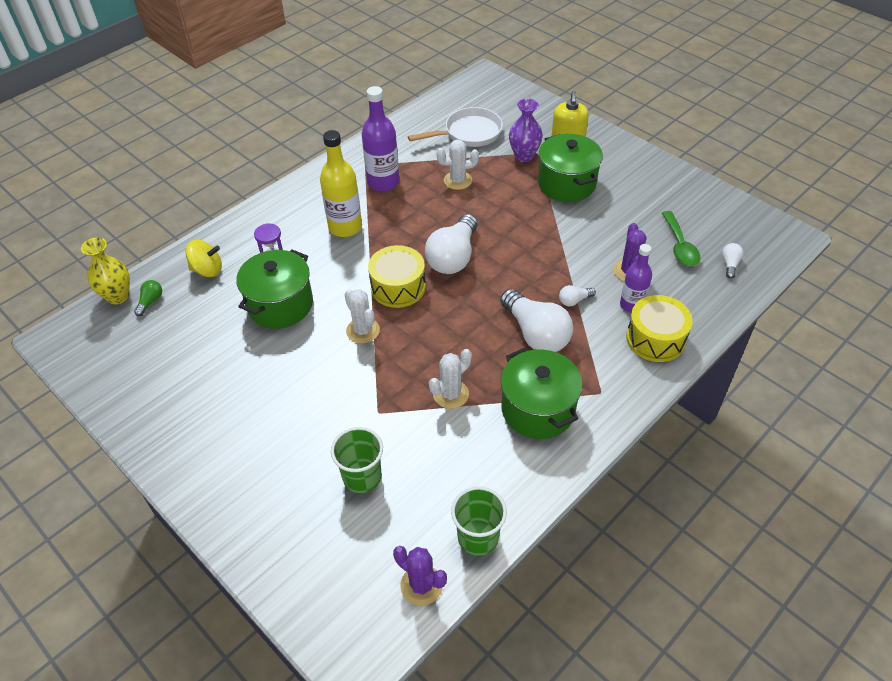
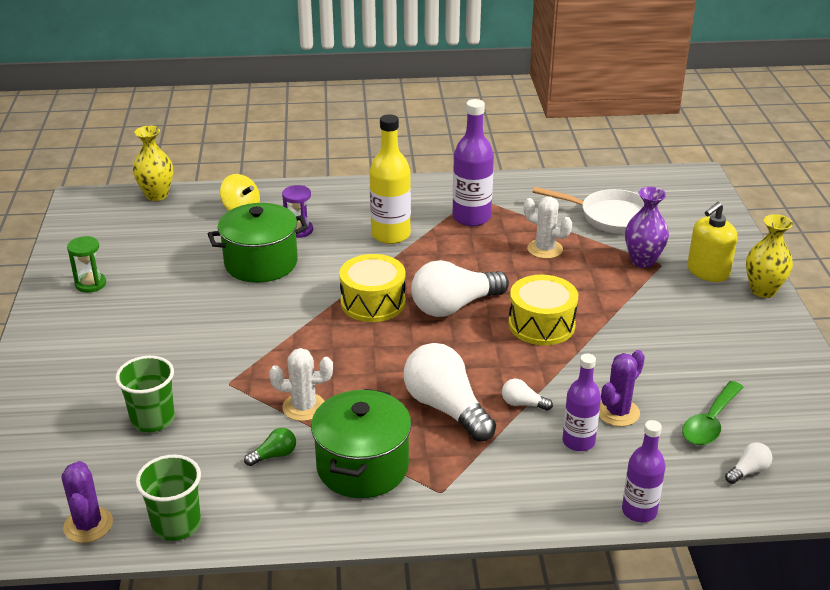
camera: 40 degrees right, 15 degrees down
green light bulb [134,280,162,316] -> green light bulb moved to [244,428,296,466]
white cactus [344,289,380,343] -> none
white light bulb [500,289,573,352] -> white light bulb turned 135 degrees clockwise [404,343,496,442]
green pot [538,134,603,202] -> none
yellow drum [626,295,693,362] -> yellow drum moved to [508,275,578,345]
none -> green hourglass [67,236,106,293]
none -> purple bottle [622,420,666,522]
none -> yellow vase [746,214,793,298]

